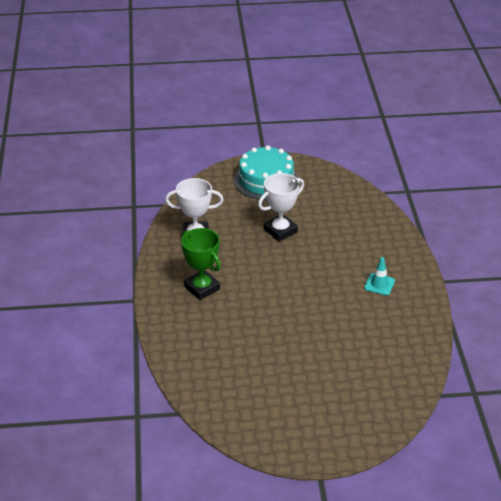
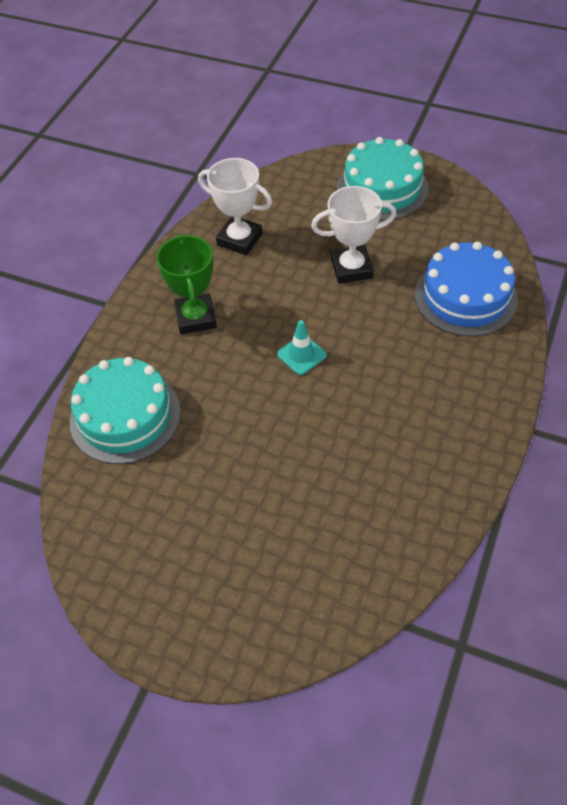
camera: 30 degrees right, 15 degrees up
turquoise traffic cone [364,257,395,295] -> turquoise traffic cone moved to [277,320,327,375]
none -> turquoise cake [70,357,181,464]
none -> blue cake [415,242,518,337]

